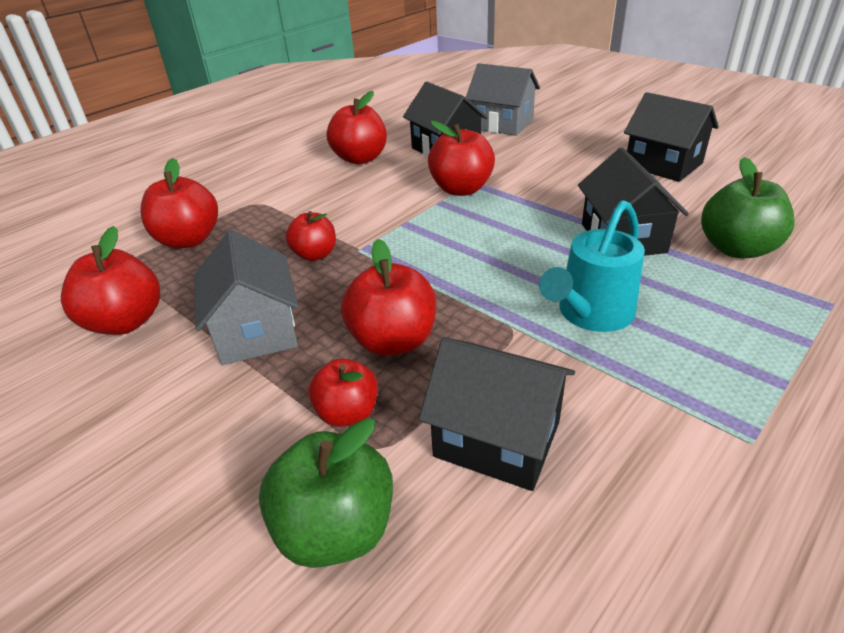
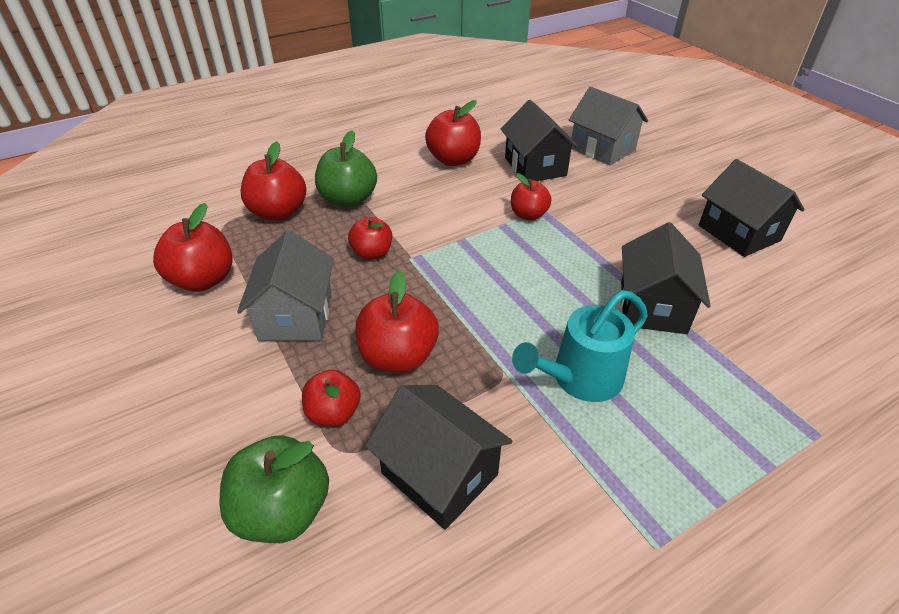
camera: 15 degrees right, 5 degrees up
red apple [428,121,495,196] -> red apple [511,173,552,221], size x0.65
green apple [701,157,795,258] -> green apple moved to [315,131,377,207]

